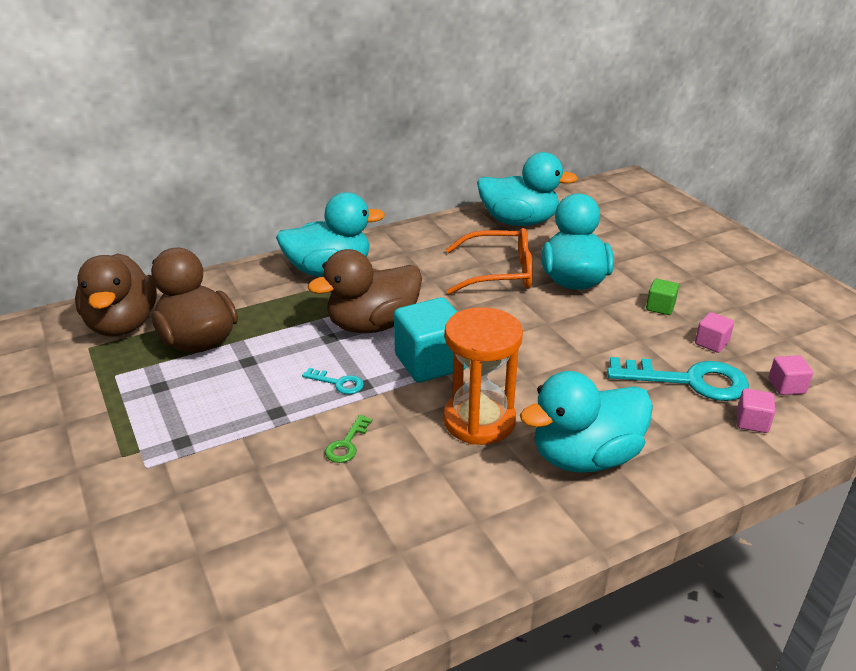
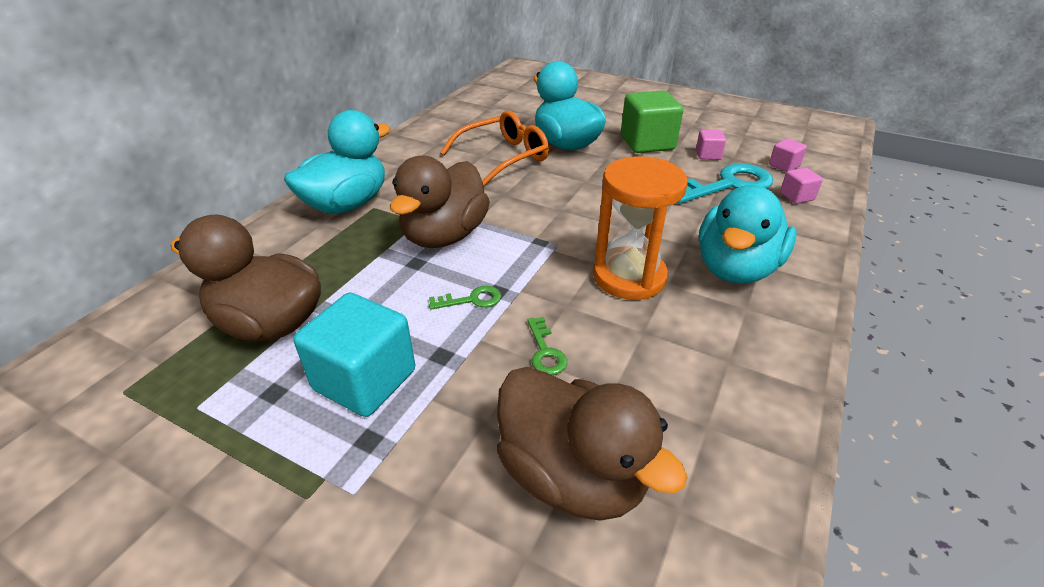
camera: 35 degrees left, 5 degrees up
brown duck [75,253,157,337] -> brown duck moved to [497,367,687,521]
turquoise key [302,368,364,394] -> green key [429,286,501,310]
turquoise cube [394,297,466,383] -> turquoise cube moved to [294,293,415,417]
turquoise duck [477,152,578,226] -> none
green cube [646,279,679,315] -> green cube [621,91,683,153], size x2.06

